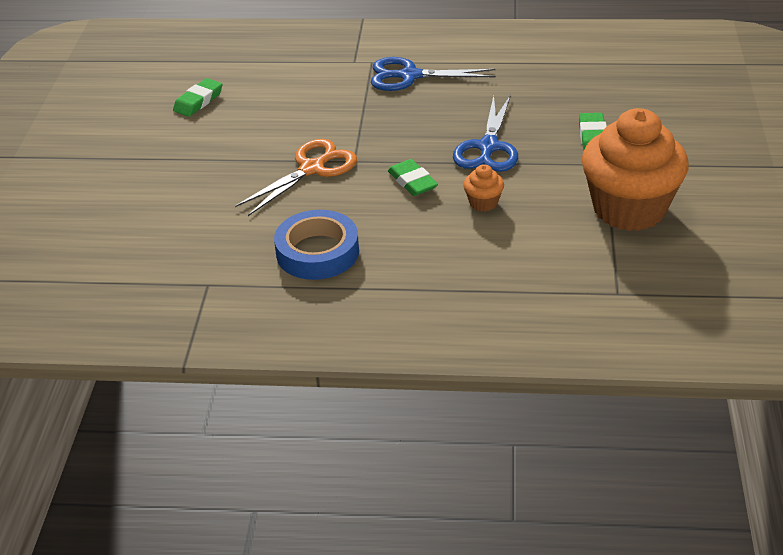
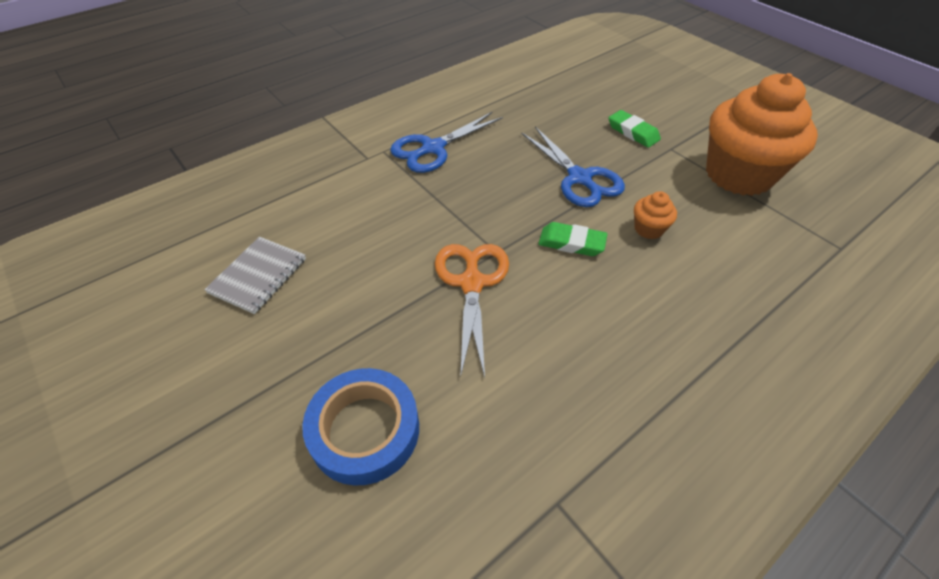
camera: 45 degrees left, 10 degrees up
green eraser [173,78,222,117] -> grey notebook [204,237,306,314]
blue tape [274,210,359,280] -> blue tape moved to [302,368,419,486]

